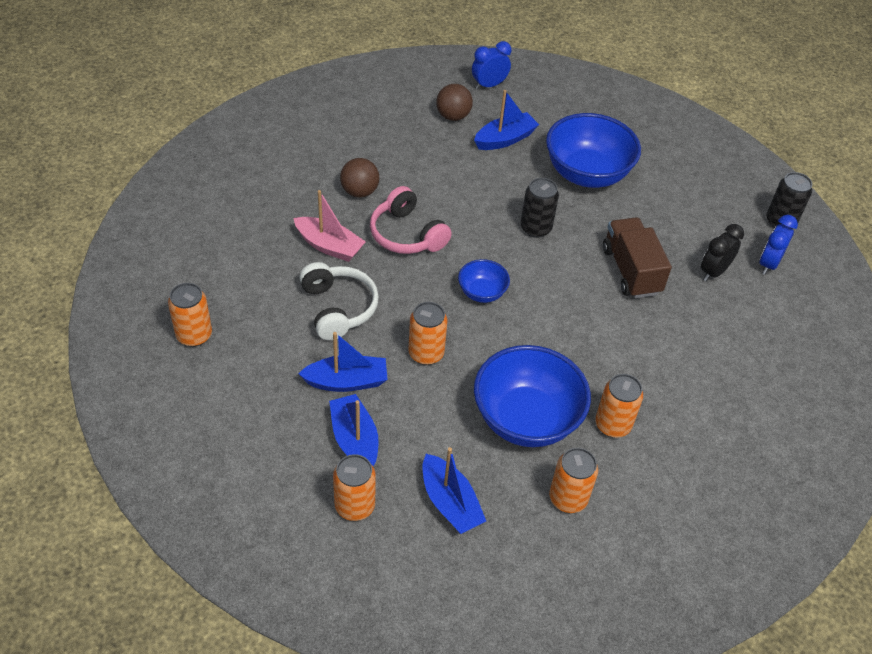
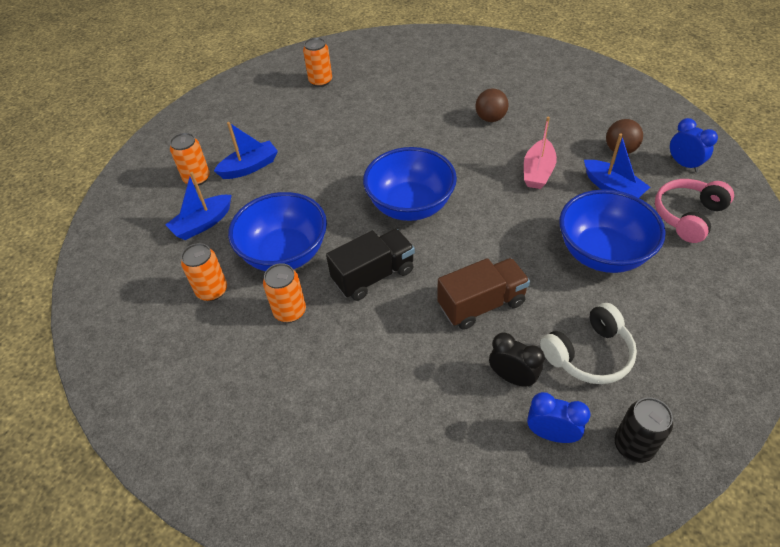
camera: 85 degrees right, 0 degrees up
pink boat [293,190,366,262] -> pink boat moved to [524,117,557,189]
blue boat [298,332,388,392] -> none
white headphones [299,262,379,340] -> white headphones moved to [540,303,637,384]
pink headphones [370,186,452,254] -> pink headphones moved to [655,179,734,243]
orange can [408,302,447,365] -> none
blue bowl [458,259,510,303] -> blue bowl [363,147,457,221], size x2.02
black can [520,178,559,238] -> none
none -> black truck [326,229,415,301]

